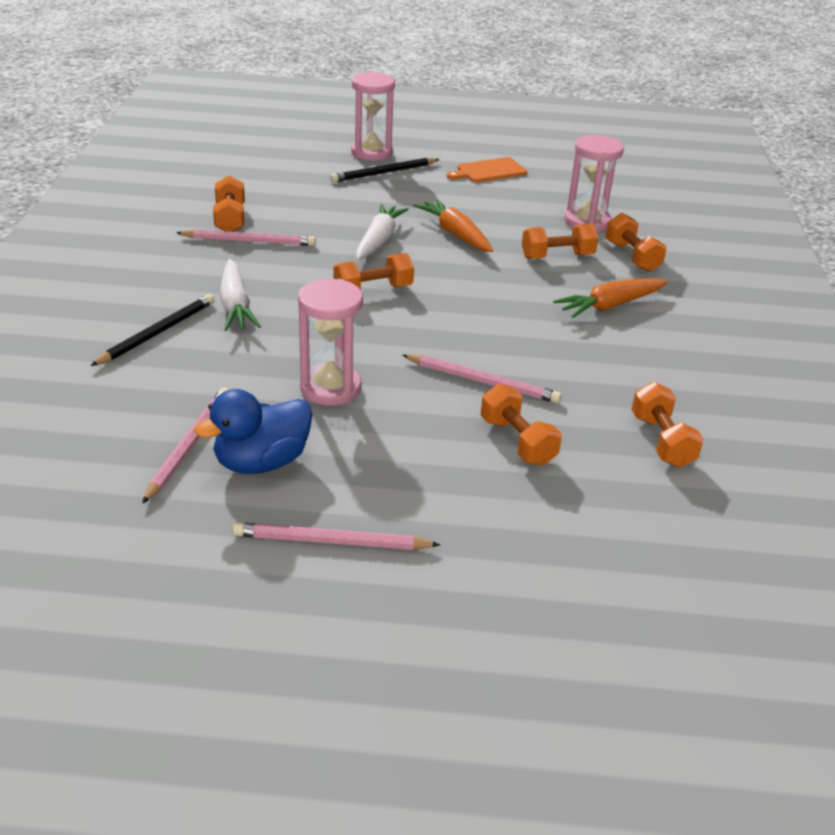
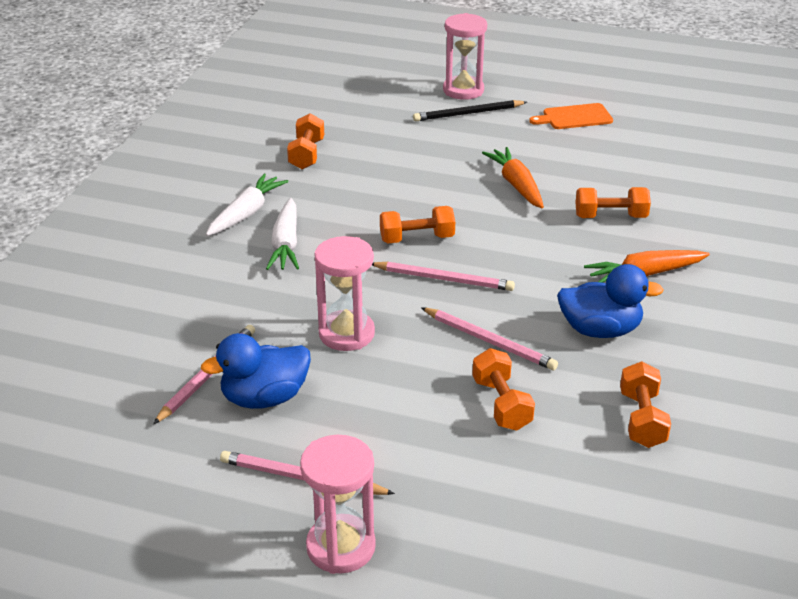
camera: 15 degrees right, 0 degrees up
black pencil [90,294,215,366] -> none
pink pencil [176,229,316,246] -> pink pencil moved to [372,262,515,291]
white carrot [356,204,409,260] -> white carrot moved to [206,173,289,236]
pink hourglass [564,135,624,232] -> pink hourglass moved to [300,435,376,574]
orange dumbbell [605,213,667,272] -> none
none -> blue duck [557,264,664,338]

